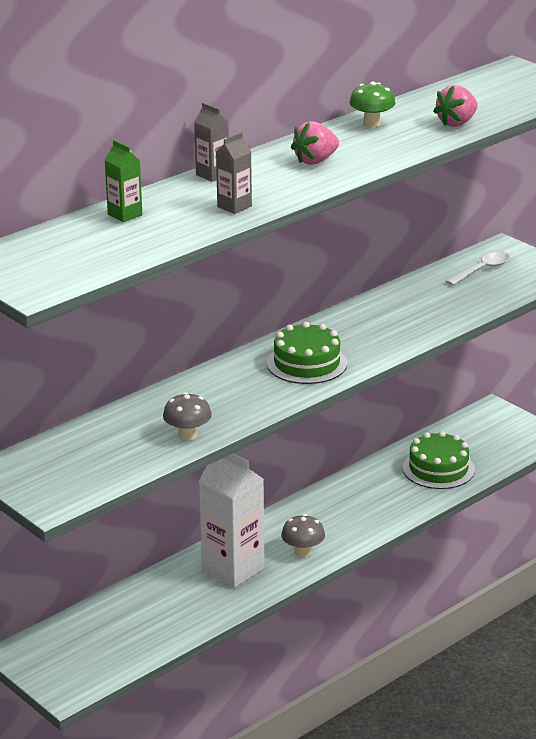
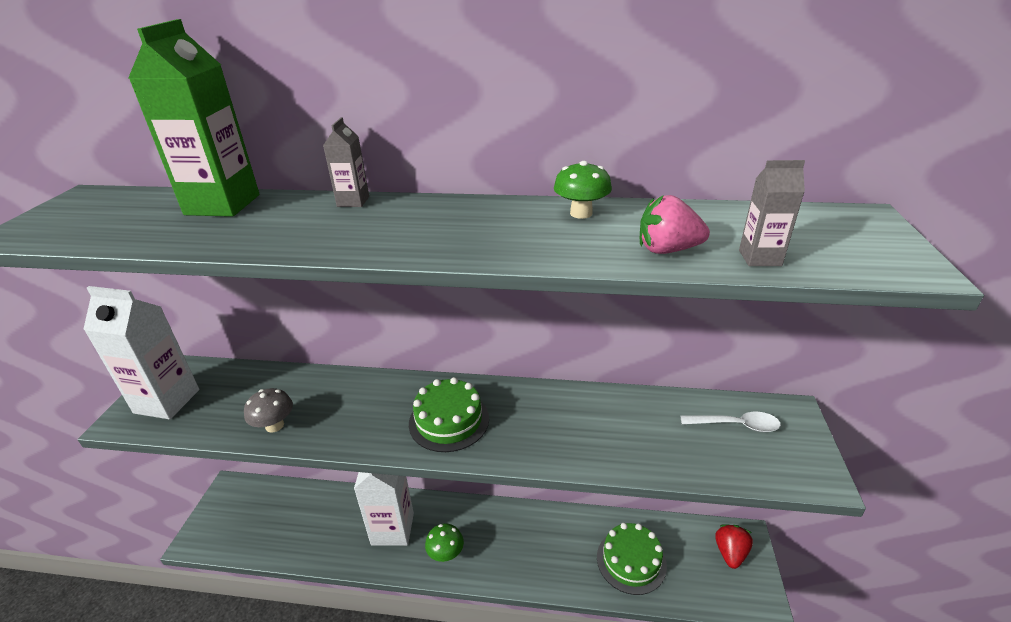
camera: 50 degrees right, 5 degrees up
green carton [105,140,142,222] -> green carton [129,19,260,217], size x2.06
grey carton [216,132,252,214] -> grey carton moved to [739,160,805,266]
grey mushroom [281,514,325,557] -> green mushroom [425,523,464,562]
pink strawberry [291,121,339,165] -> none
none -> white carton [83,286,199,419]
none -> red strawberry [715,524,753,569]

